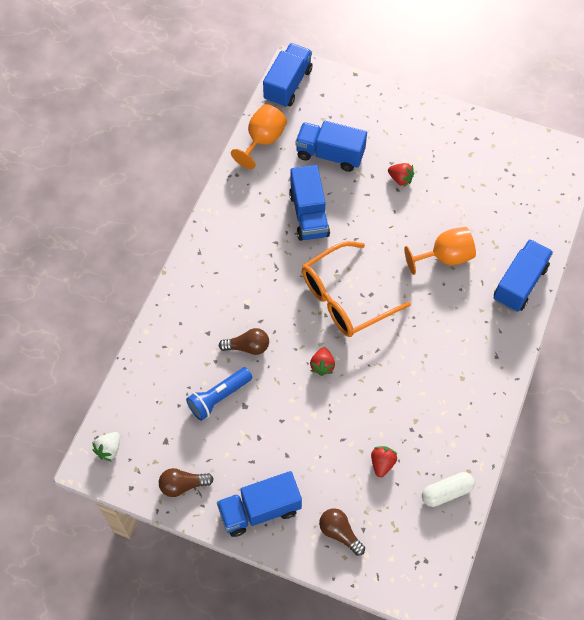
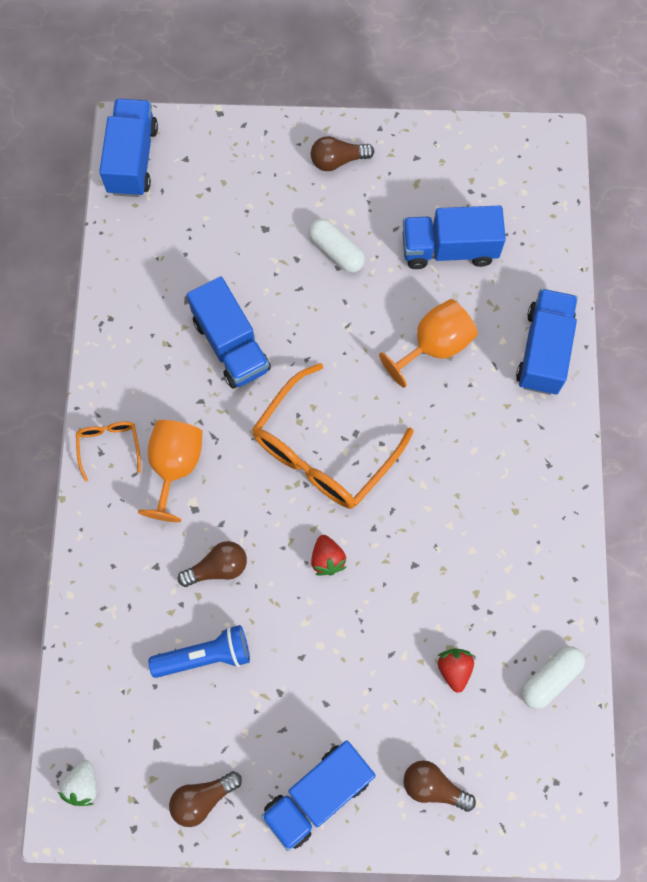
camera: 20 degrees left, 10 degrees up
blue flashlight [186,367,252,421] -> blue flashlight turned 135 degrees counterclockwise [148,625,250,678]
orange goblet [231,104,287,169] -> orange goblet moved to [138,420,203,522]
blue truck [295,121,367,172] -> blue truck moved to [403,206,506,269]
red strawberry [388,163,414,187] -> white capsule [309,219,365,273]
none -> orange glasses [76,422,141,482]
none -> brown light bulb [311,136,374,171]

